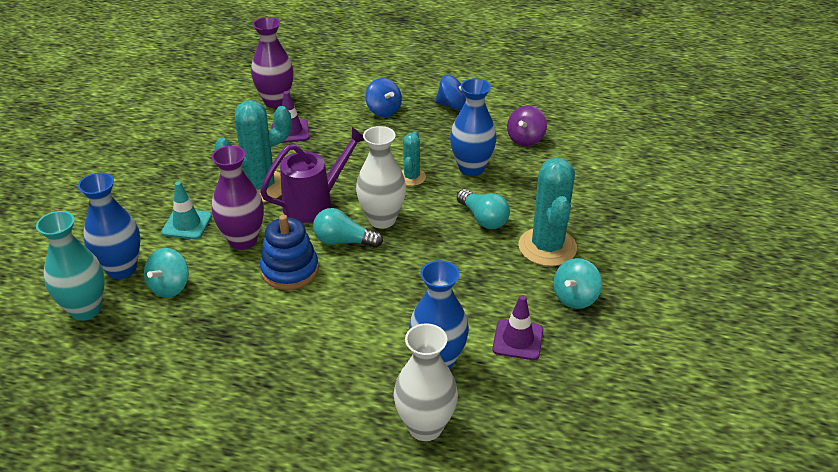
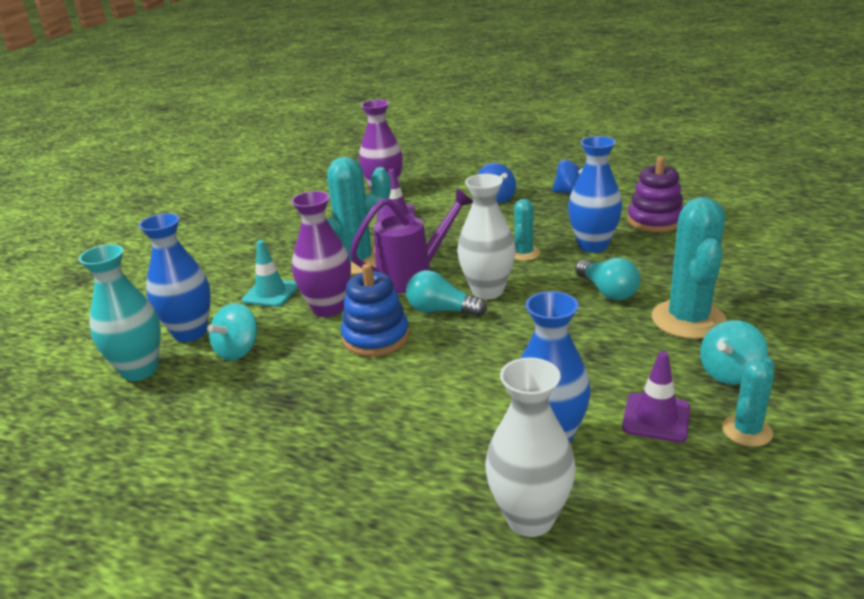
camera: 10 degrees right, 10 degrees down
purple spinning top [507,105,547,146] -> purple stacking toy [627,157,683,232]
none -> turquoise cactus [722,357,775,447]

